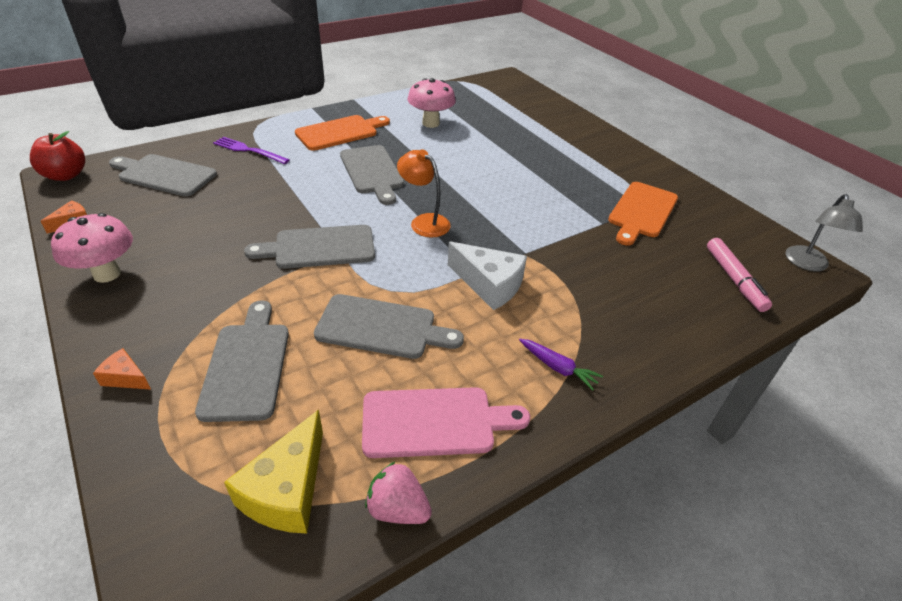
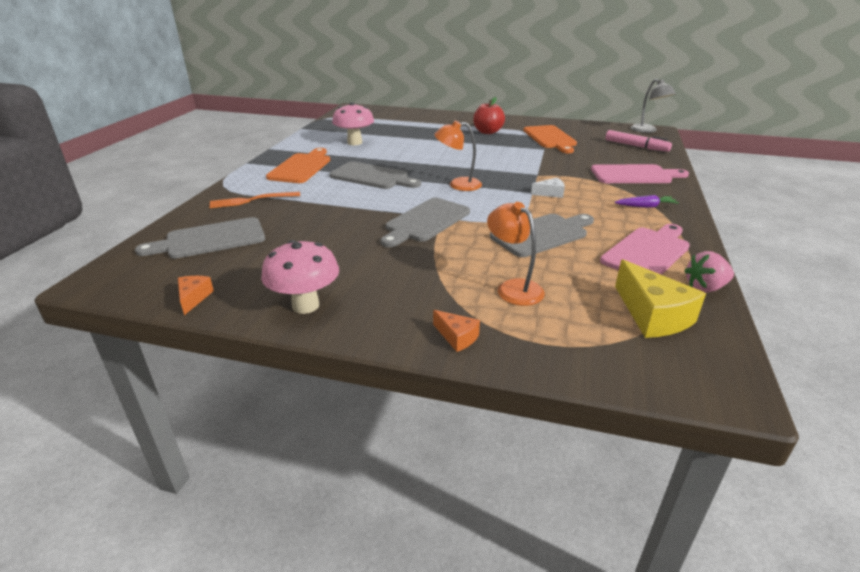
camera: 40 degrees left, 10 degrees down
red apple [30,131,85,181] -> red apple moved to [473,97,505,134]
orange cheese [93,348,151,390] -> orange cheese turned 120 degrees counterclockwise [433,310,480,352]
grey cutting board [195,300,289,422] -> orange lamp [487,202,545,306]
purple fork [213,137,290,164] -> orange fork [209,192,300,208]
white cheese [448,241,527,310] -> white cheese [531,178,565,198], size x0.52
none -> pink cutting board [591,164,689,183]

